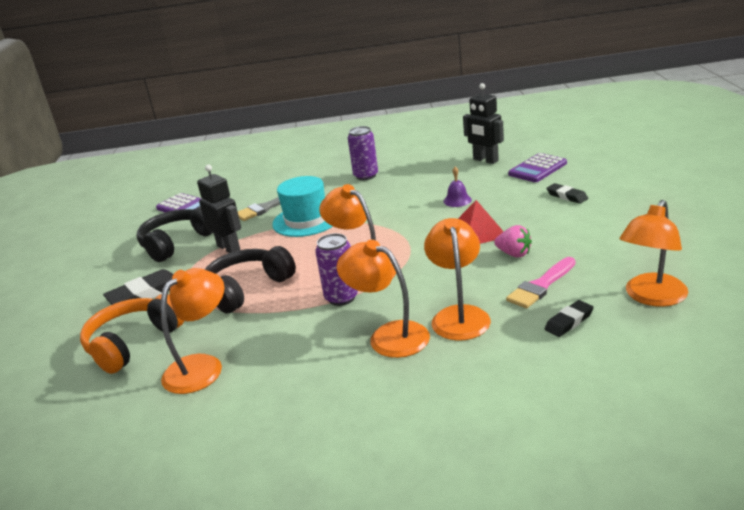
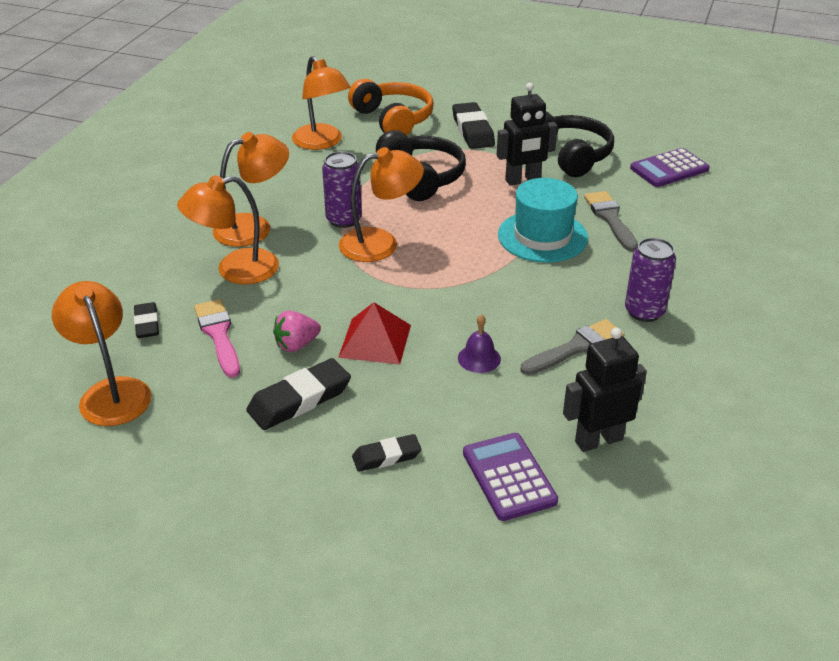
camera: 110 degrees right, 10 degrees up
orange lamp [424,218,491,341] -> orange lamp turned 135 degrees clockwise [177,175,279,284]
none -> black eraser [246,358,351,430]
none -> grey brush [520,319,625,375]

